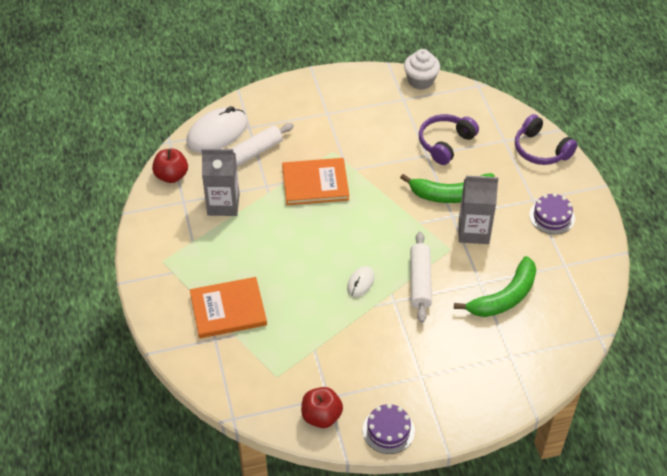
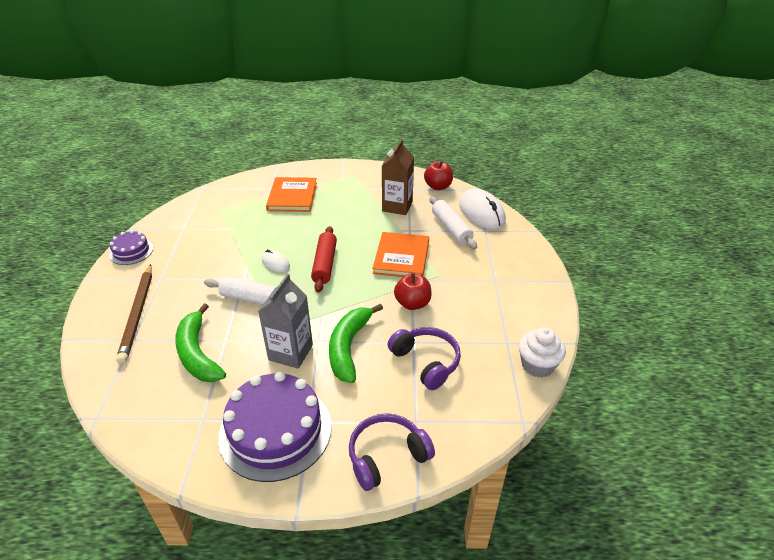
camera: 105 degrees right, 10 degrees down
grey carton [201,149,239,216] -> brown carton [382,139,414,215]
red apple [301,387,343,428] -> red apple moved to [394,273,432,310]
purple cake [529,193,575,234] -> purple cake [218,371,332,482], size x1.95
none -> brown pencil [116,264,152,364]
none -> red rolling pin [311,226,337,293]

